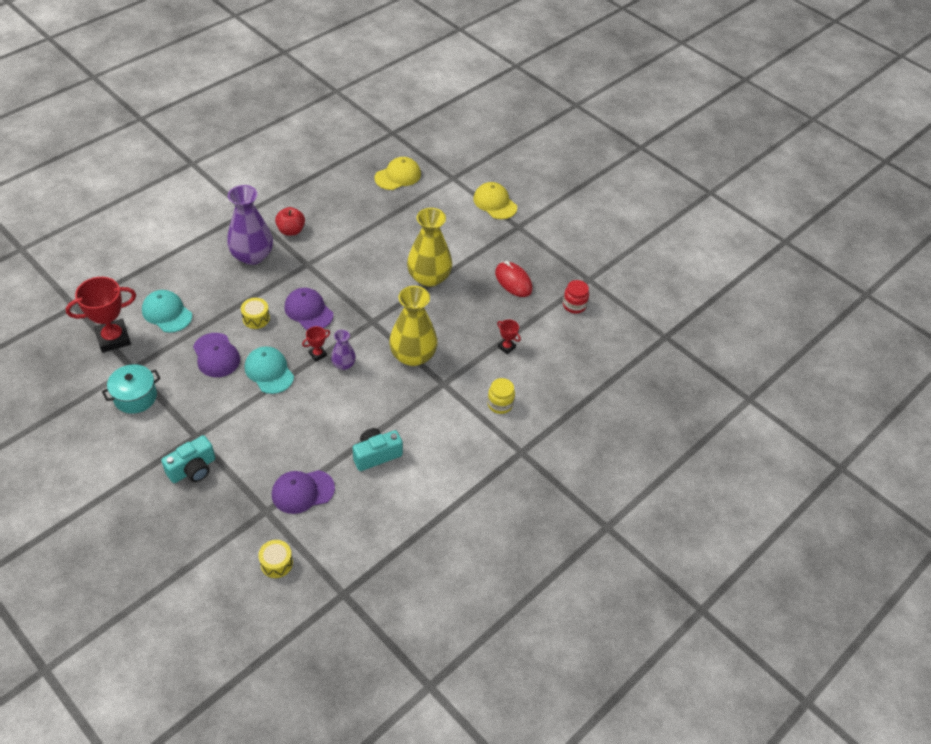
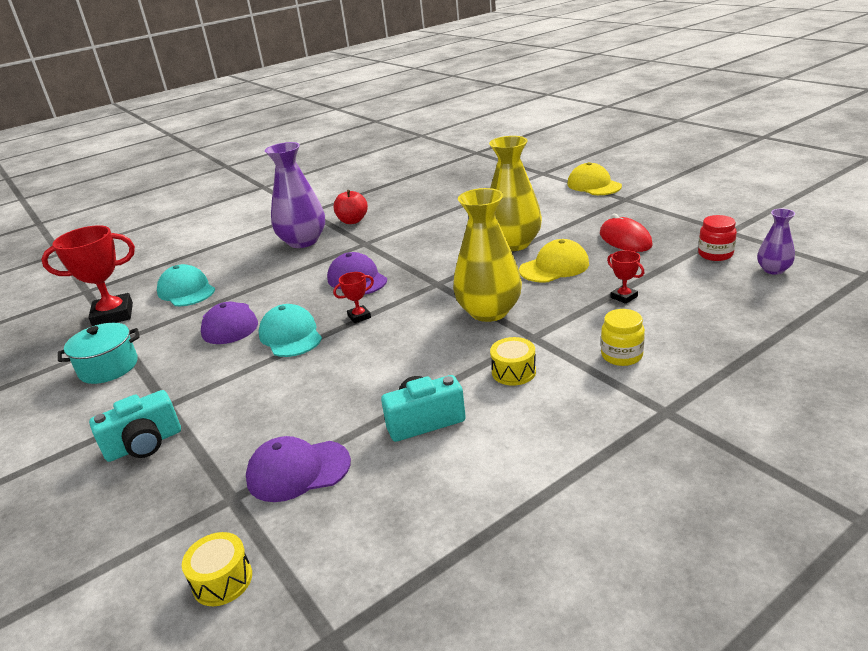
camera: 15 degrees right, 20 degrees down
yellow drum [241,298,270,329] -> yellow drum moved to [490,337,536,386]
purple vase [331,330,356,370] -> purple vase moved to [757,209,795,275]
yellow cap [374,157,421,190] -> yellow cap moved to [519,239,589,283]

